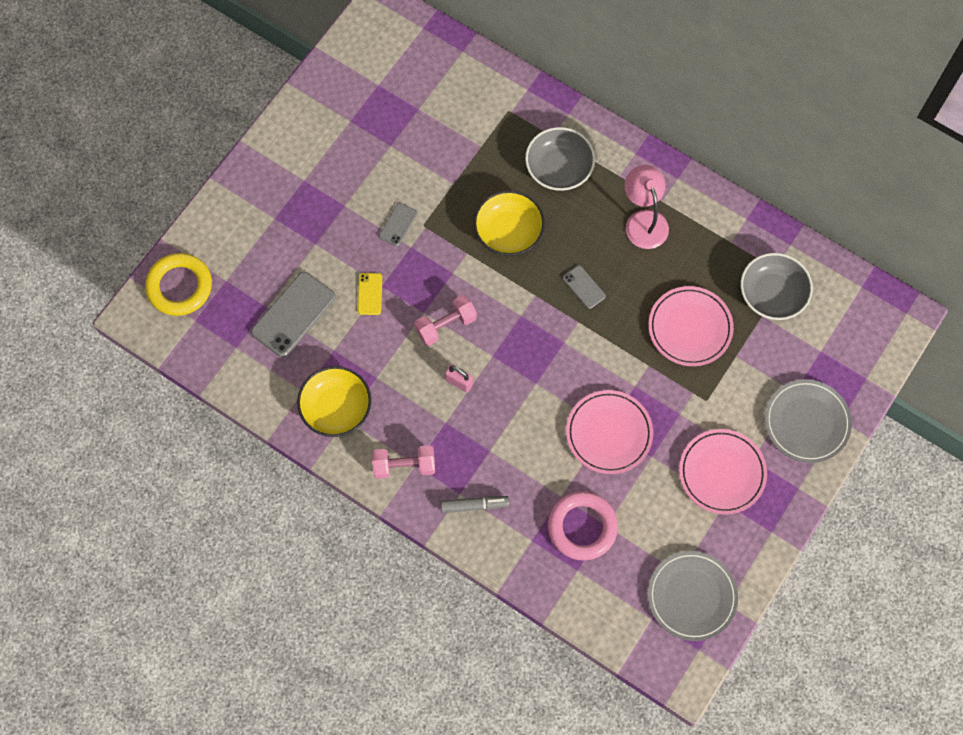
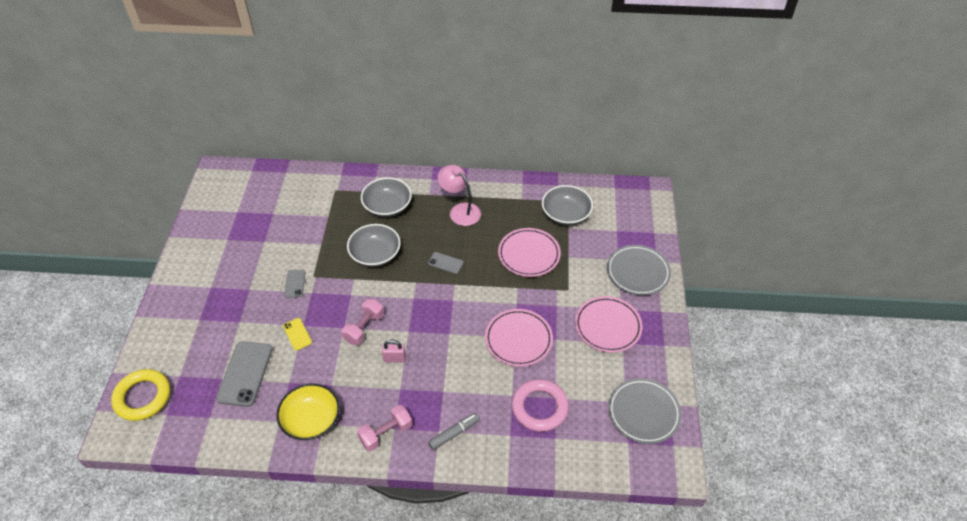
camera: 30 degrees left, 20 degrees down
yellow bowl [474,190,545,256] -> grey bowl [347,224,401,267]

